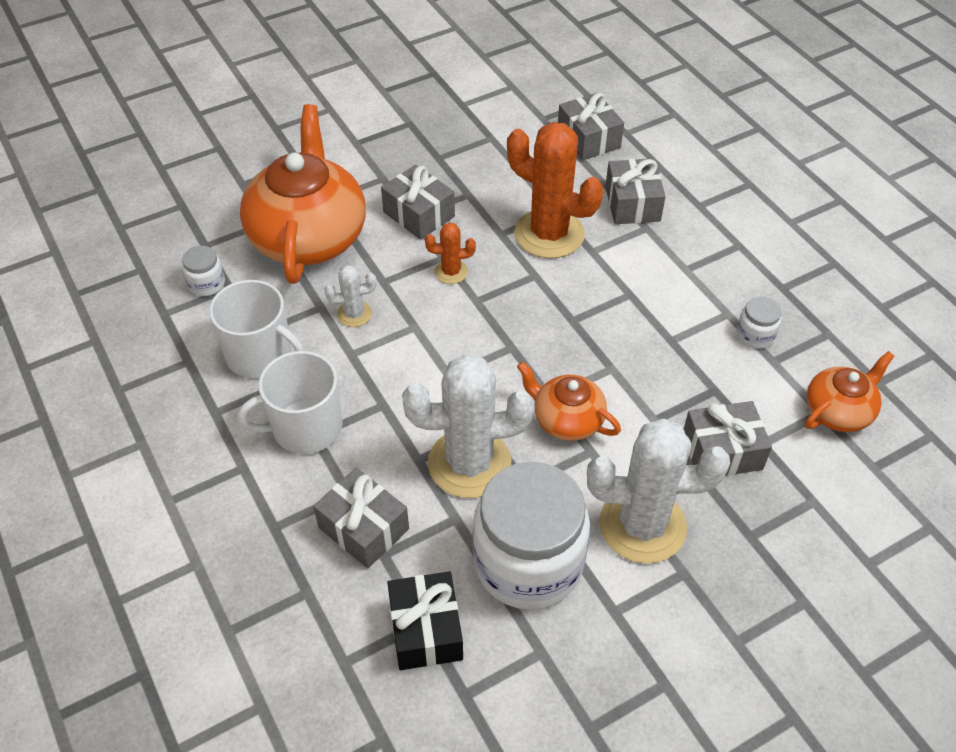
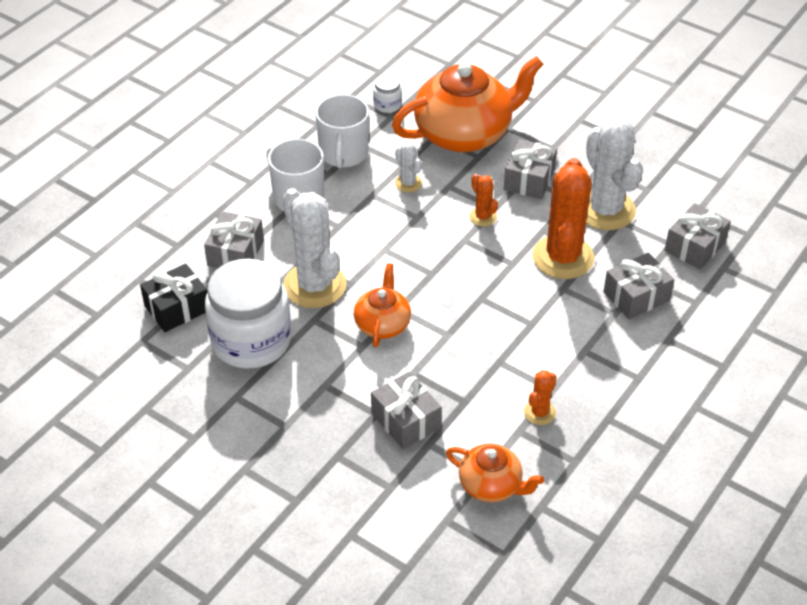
camera: 65 degrees right, 5 degrees down
white cactus [587,418,730,564] -> white cactus moved to [586,118,643,230]
white jar [737,297,781,349] -> orange cactus [524,370,557,425]

